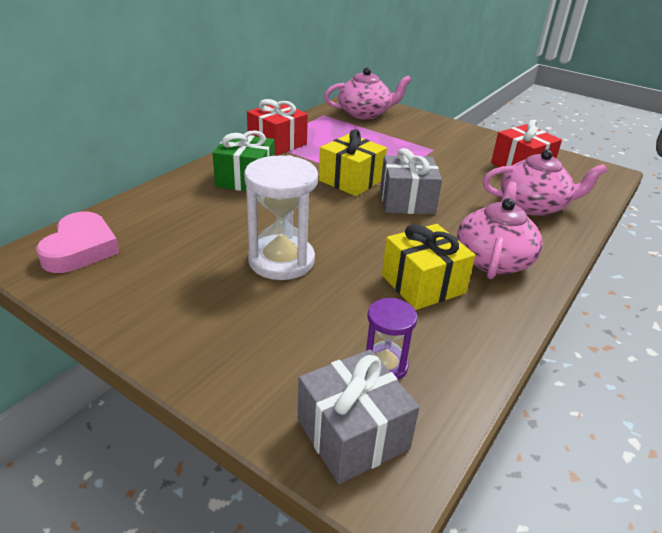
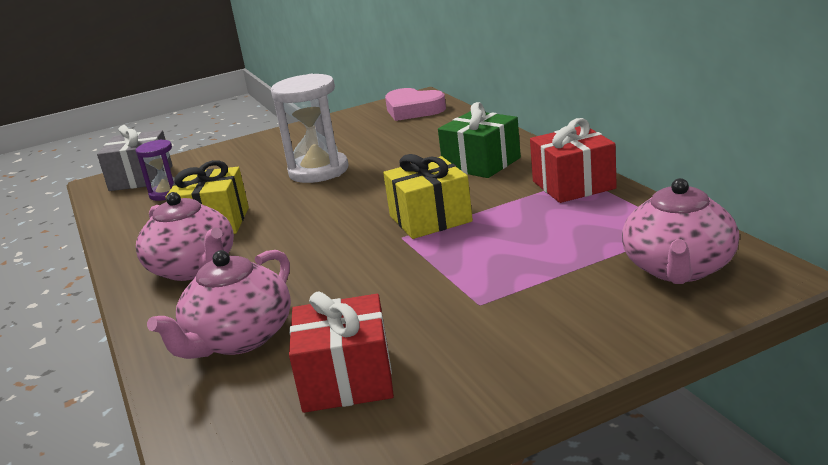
camera: 125 degrees right, 10 degrees down
grey gift [380,148,442,214] -> none

